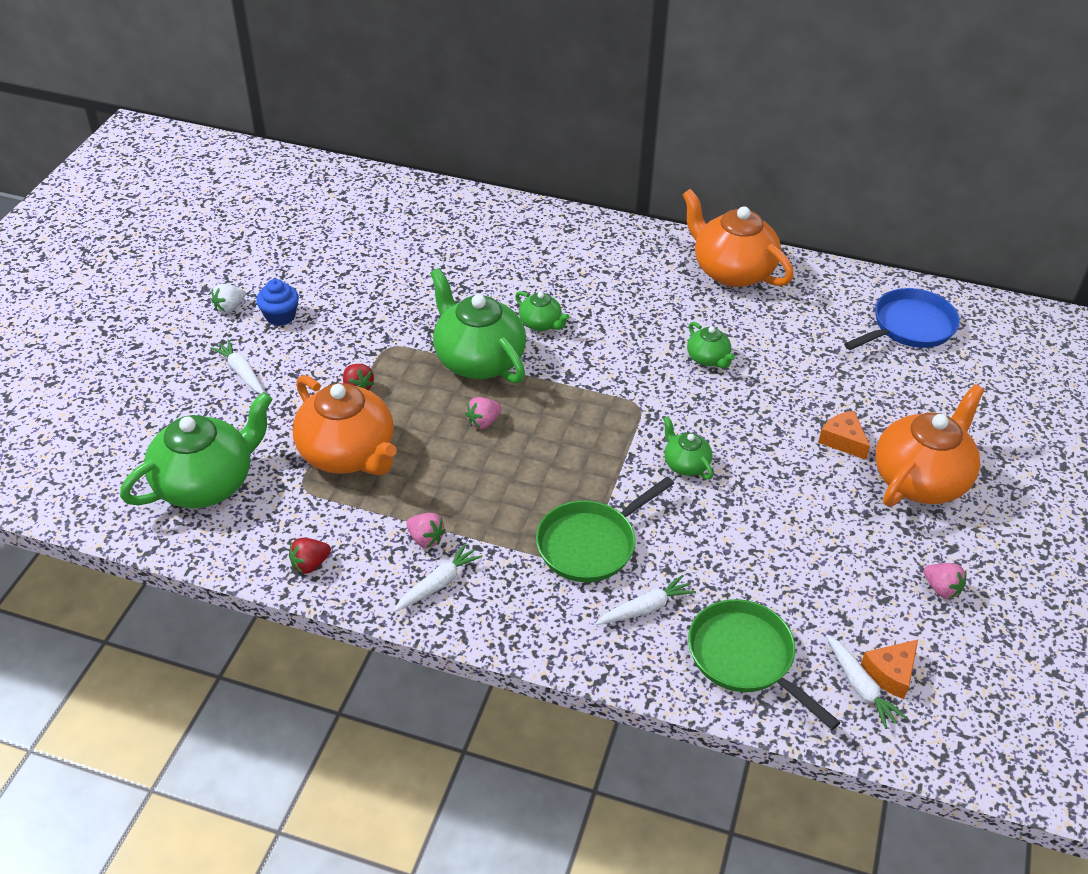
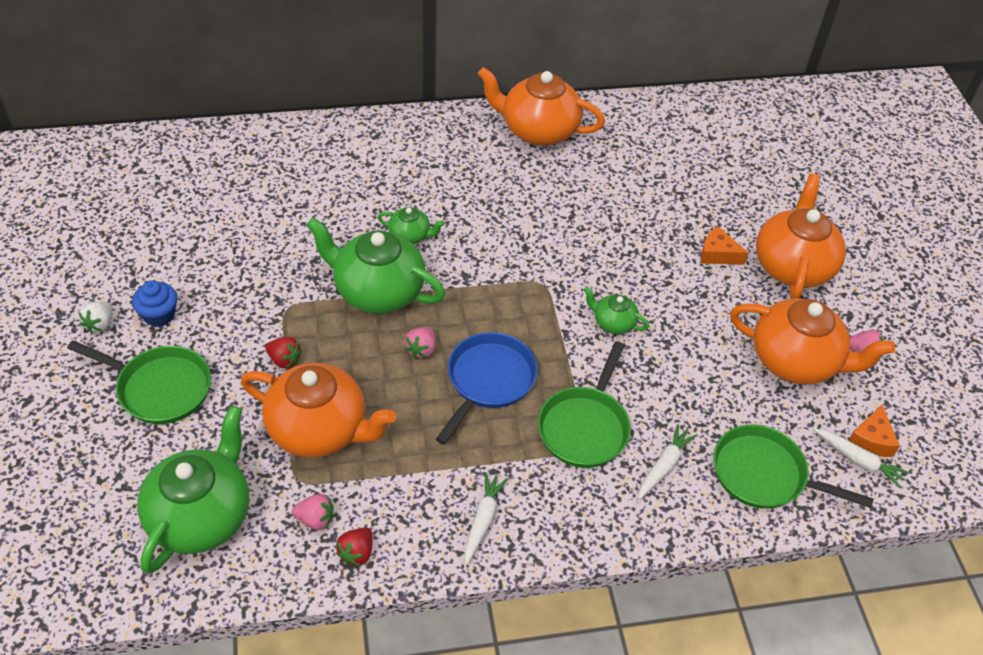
camera: 30 degrees left, 5 degrees up
white carrot [210,339,264,394] -> green pan [67,340,211,424]
pink strawberry [406,513,446,548] -> pink strawberry moved to [292,494,334,530]
green teapot [687,322,735,368] -> none
blue pan [844,288,960,350] -> blue pan moved to [436,332,538,445]
none -> orange teapot [730,298,895,384]

